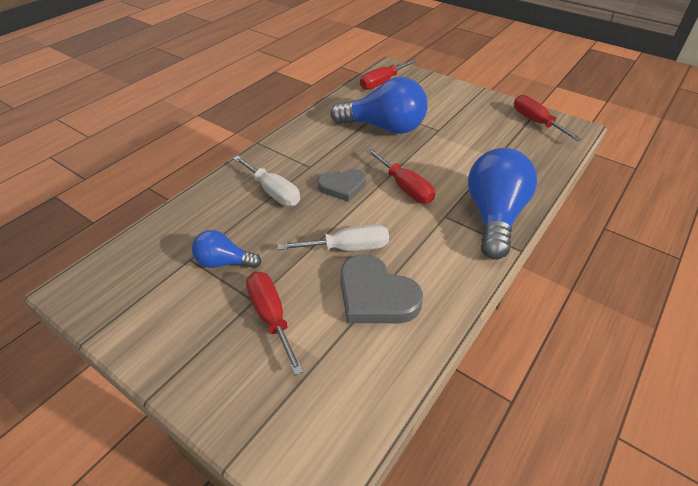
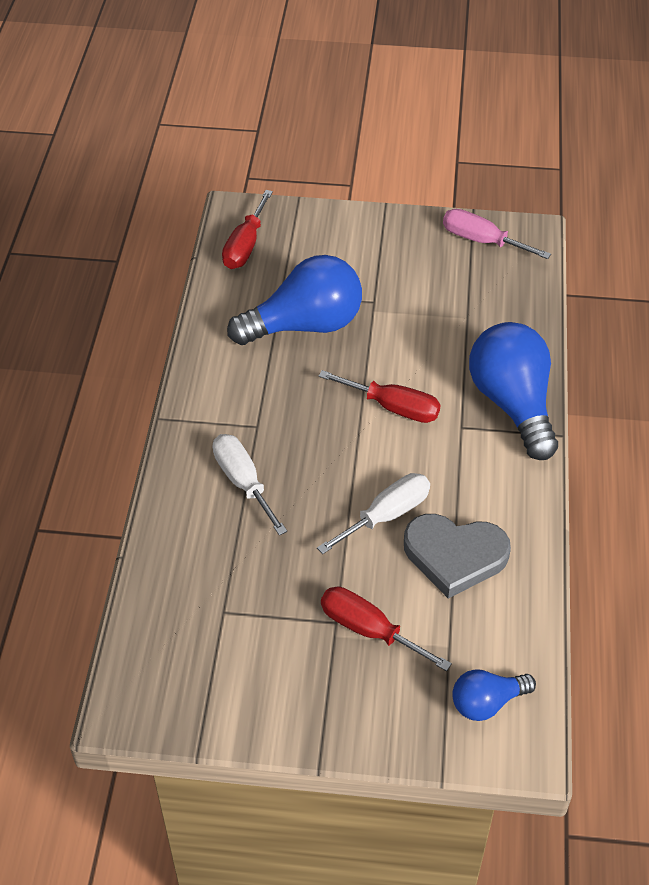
camera: 30 degrees left, 5 degrees up
blue light bulb [192,230,261,268] -> blue light bulb moved to [452,669,536,721]
white screwdriver [233,156,300,206] -> white screwdriver turned 135 degrees counterclockwise [213,434,287,535]
grey heart [318,169,366,202] -> none
red screwdriver [514,95,582,141] -> pink screwdriver [443,209,551,259]

